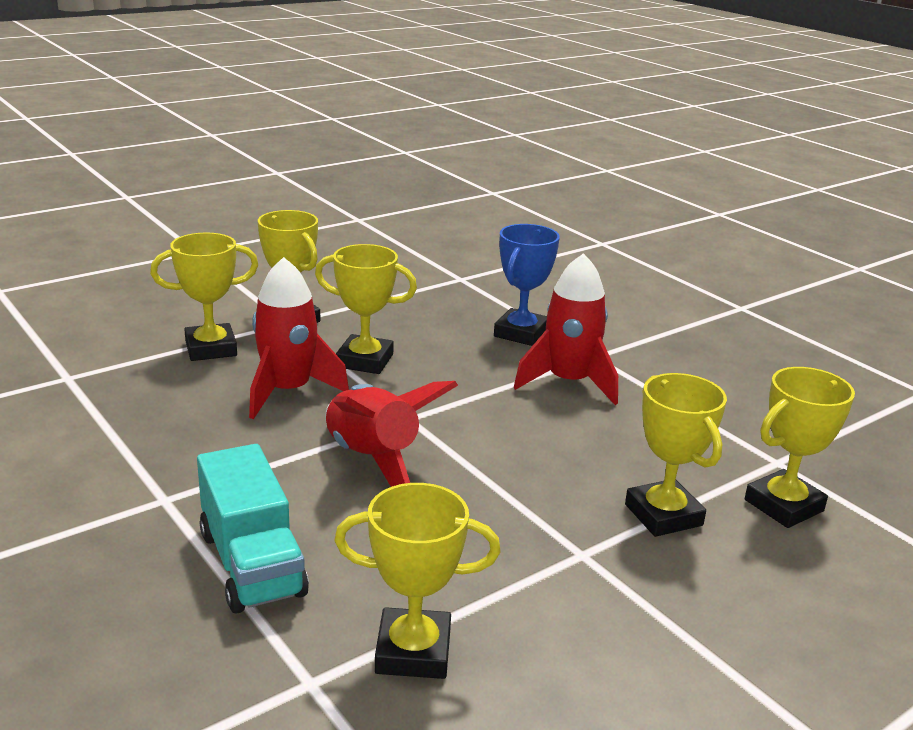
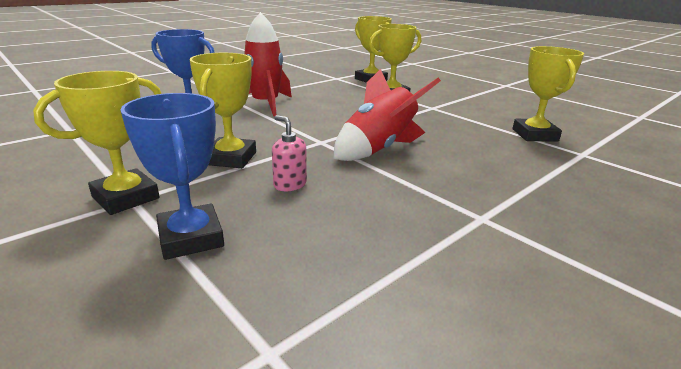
camera: 95 degrees left, 0 degrees up
yellow trophy [150,232,258,361] -> blue trophy [120,93,224,260]
turquoise truck [197,444,309,614] -> none
red rocket [249,257,349,419] -> pink soap dispenser [272,115,307,191]

